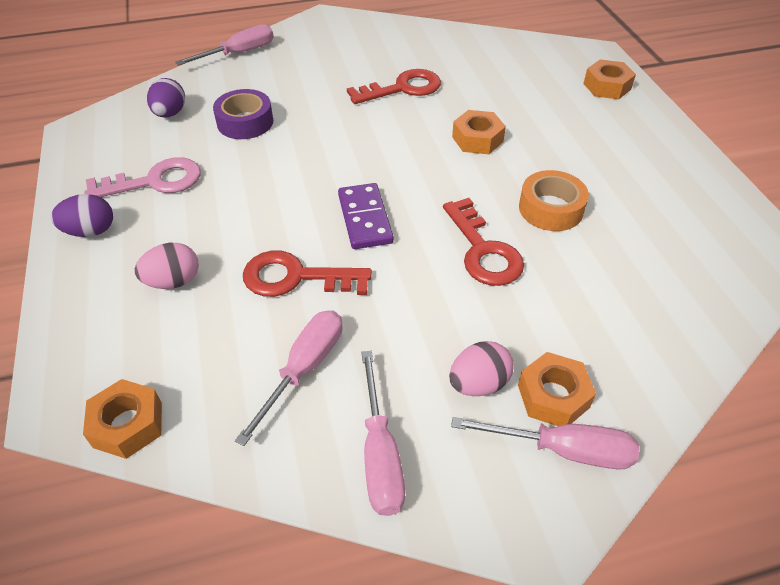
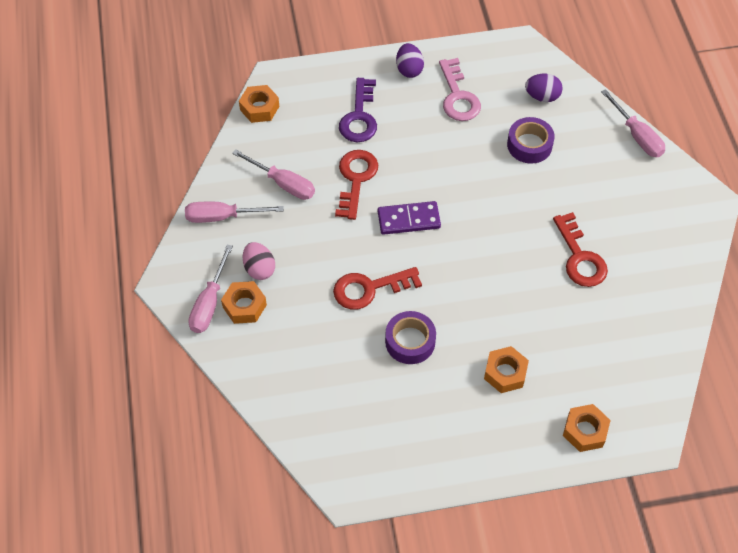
camera: 95 degrees right, 10 degrees up
pink egg [135,243,199,289] -> purple key [339,78,377,142]
orange nut [452,110,506,154] -> orange nut moved to [484,346,529,393]
orange tape [519,170,589,231] -> purple tape [385,311,436,364]

